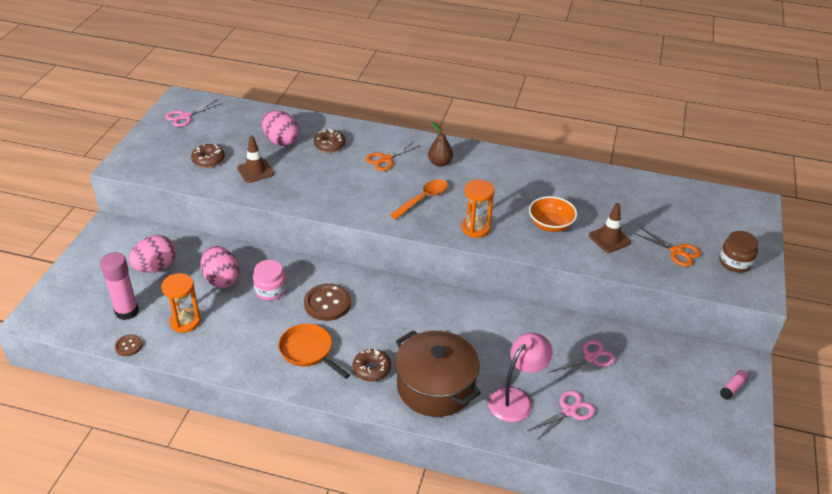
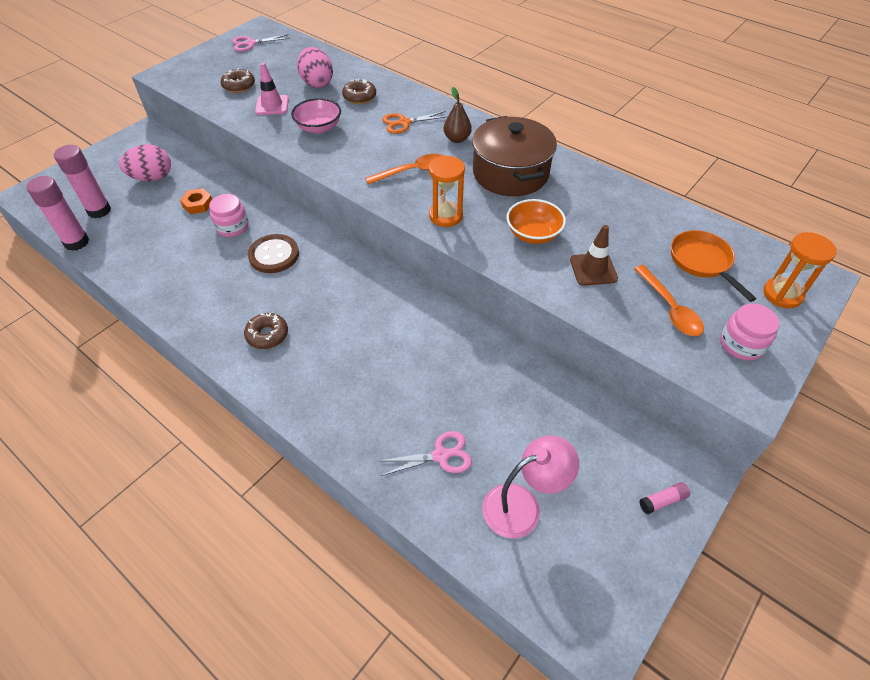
camera: 25 degrees right, 10 degrees up
brown button [115,334,142,356] -> pink glue stick [26,176,89,251]
orange hourglass [161,273,201,333] -> orange hourglass moved to [763,232,837,308]
pink egg [201,246,240,288] -> orange nut [180,188,212,214]
brown traffic cone [237,136,274,183] -> pink traffic cone [255,63,289,115]
orange pan [278,324,350,379] -> orange pan moved to [671,230,756,302]
brown pot [395,330,481,417] -> brown pot moved to [472,116,557,196]
pink lamp [488,333,553,422] -> pink lamp moved to [482,436,579,538]
pink scissors [550,340,615,381] -> none
orange scissors [634,227,701,267] -> orange spoon [634,265,704,336]
brown jar [719,231,759,273] -> pink jar [720,303,779,361]
none -> pink bowl [291,98,341,134]

